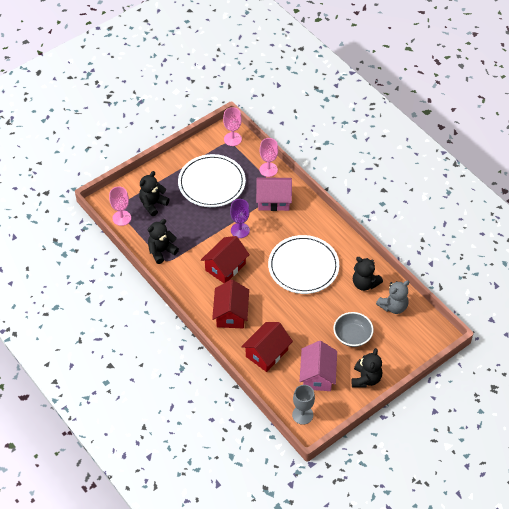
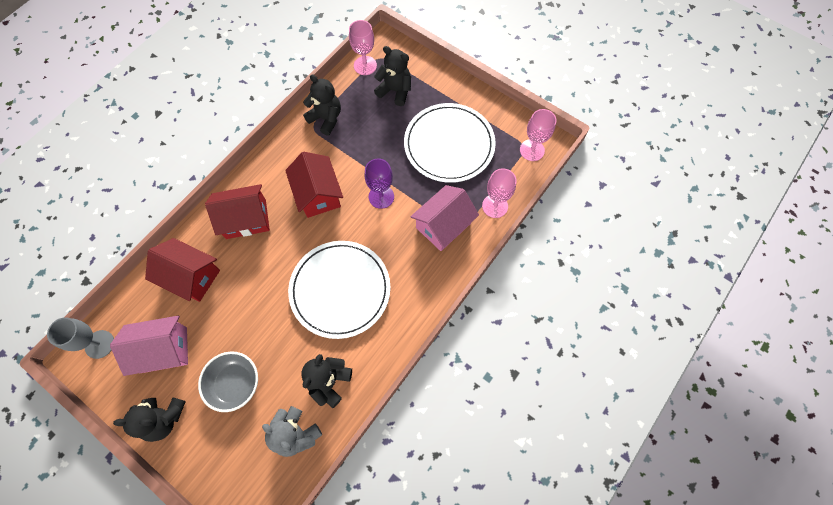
camera: 75 degrees right, 15 degrees up
red house [201,236,250,283] -> red house turned 45 degrees clockwise [285,152,343,218]
pink house [256,177,292,211] -> pink house turned 60 degrees clockwise [410,185,479,251]

